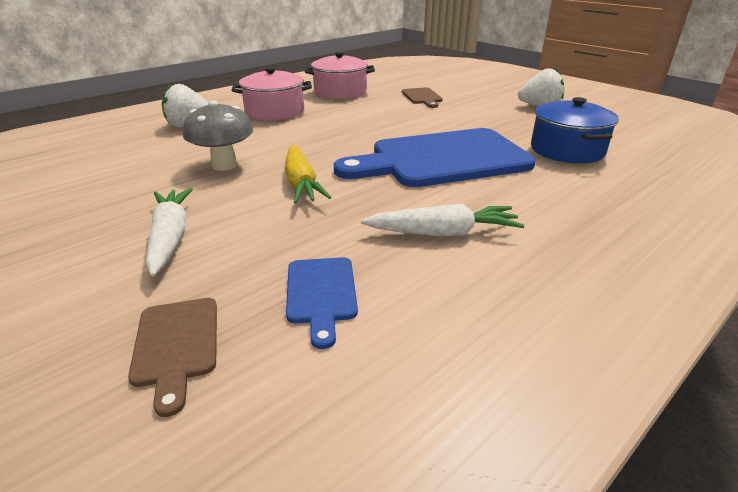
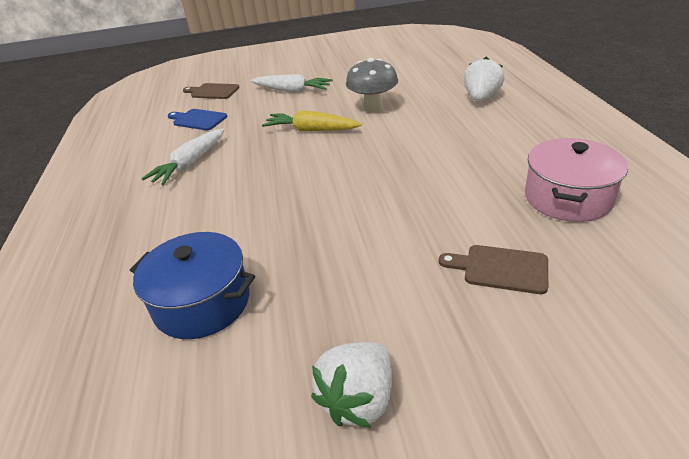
camera: 125 degrees right, 5 degrees up
pink pot [232,67,312,121] -> none
blue cutting board [334,128,536,187] -> none

